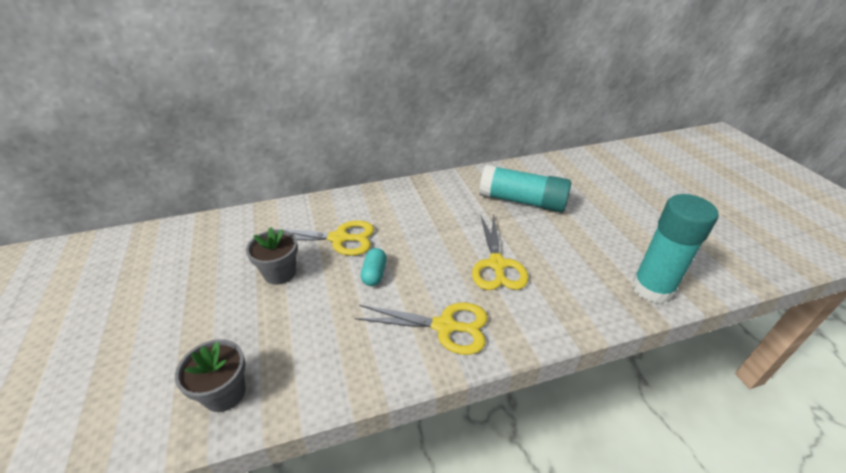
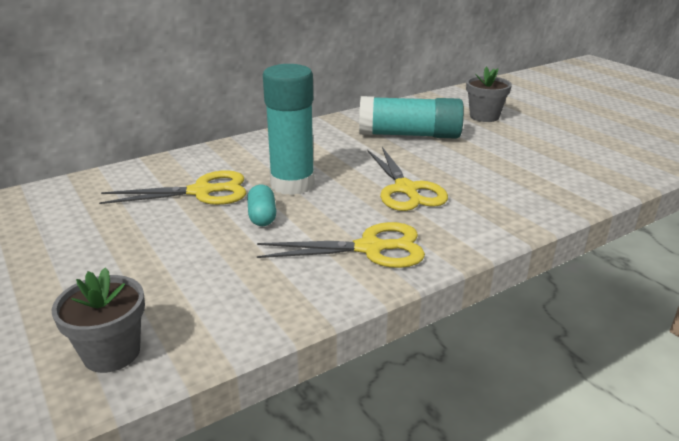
camera: 15 degrees left, 10 degrees down
grey flower pot [246,227,298,285] -> grey flower pot moved to [466,67,512,122]
turquoise glue stick [632,194,718,304] -> turquoise glue stick moved to [263,64,315,195]

